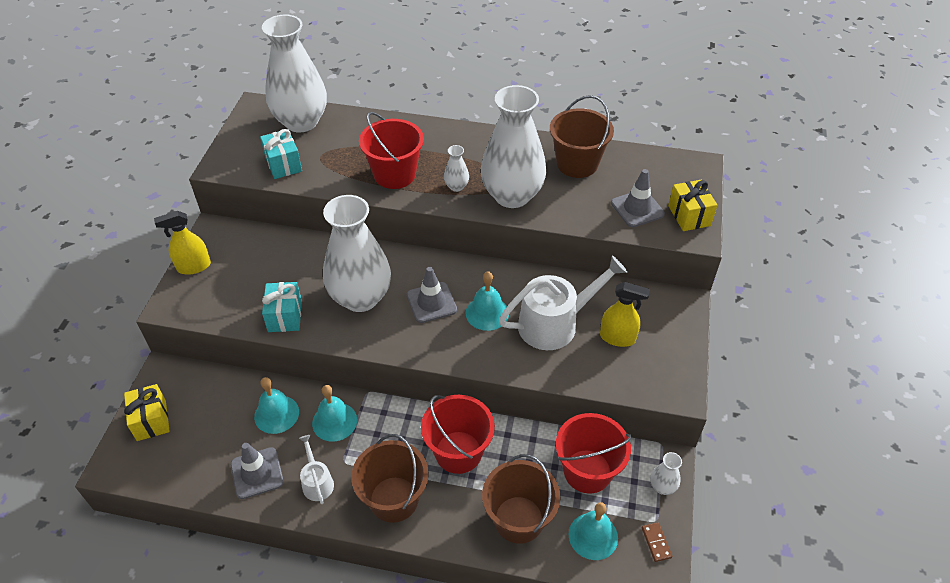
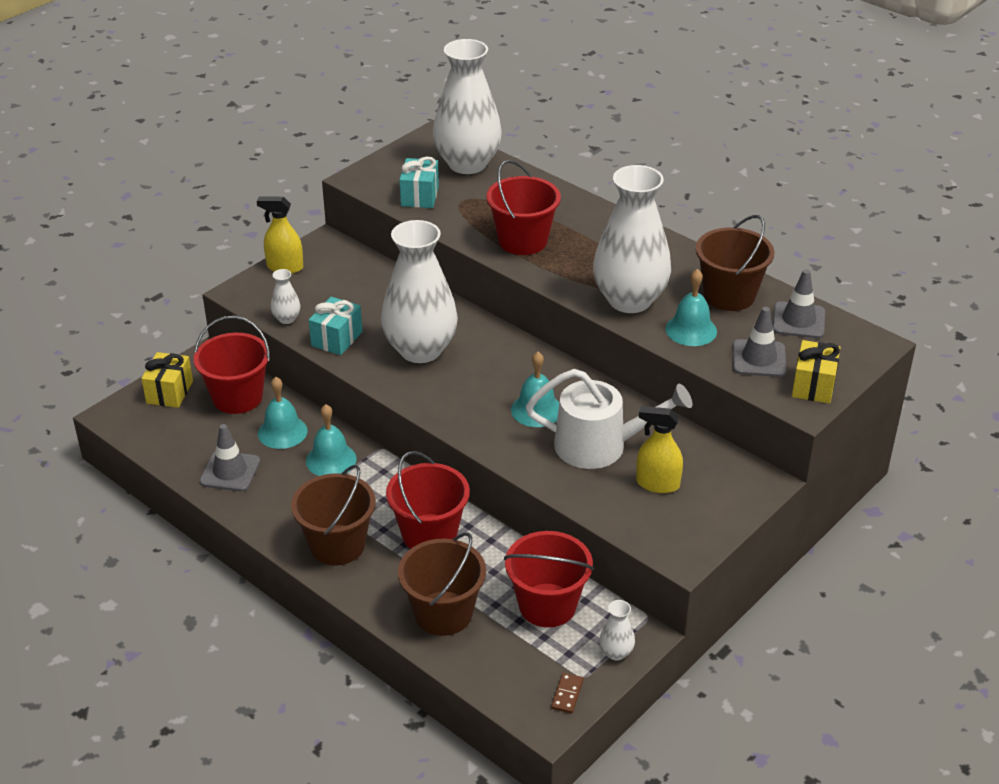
camera: 30 degrees right, 10 degrees down
white watering can [299,435,334,504] -> none
grey traffic cone [407,267,457,323] -> grey traffic cone moved to [773,269,825,338]
white vase [444,145,469,192] -> white vase moved to [271,269,300,324]
turquoise bell [569,502,618,560] -> turquoise bell moved to [666,269,717,346]
yellow spray bottle [600,282,650,347] -> yellow spray bottle turned 150 degrees clockwise [636,406,683,493]
none -> red bucket [194,316,270,414]

